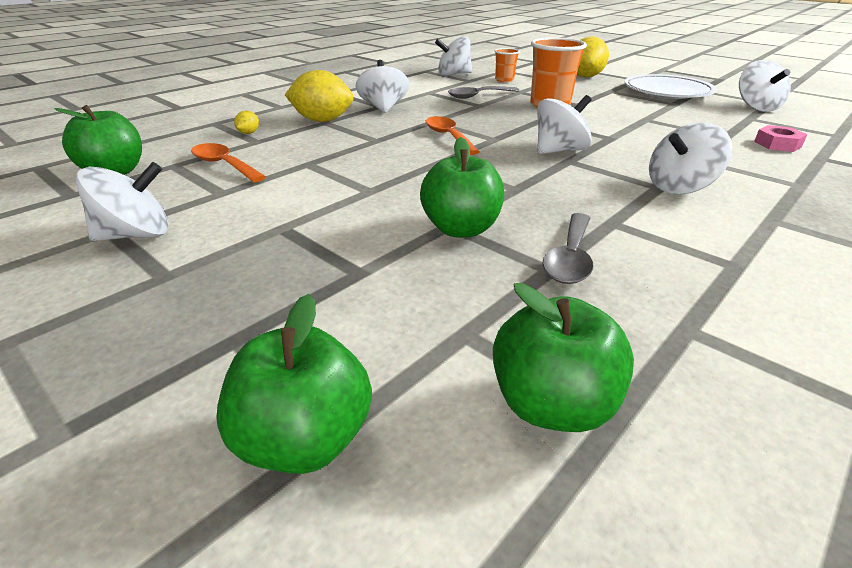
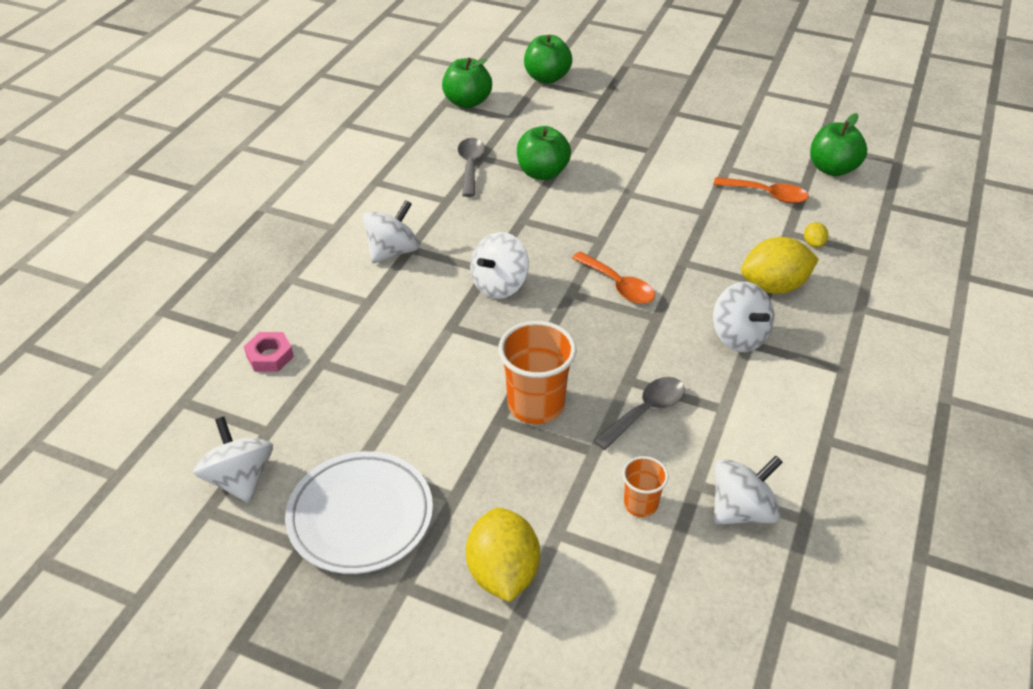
camera: 160 degrees right, 10 degrees up
white spinning top [76,162,168,241] -> none

